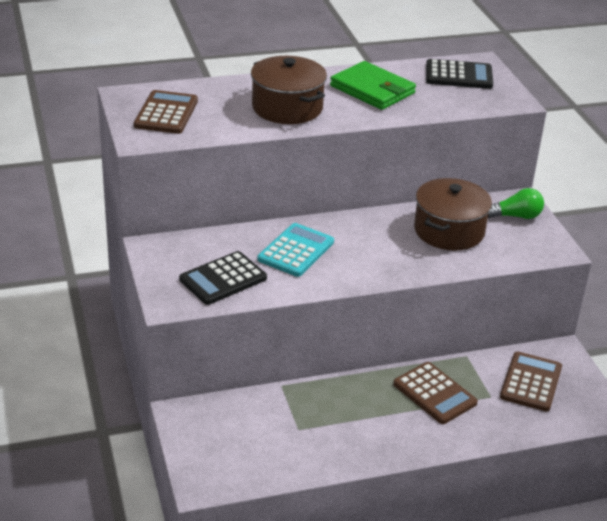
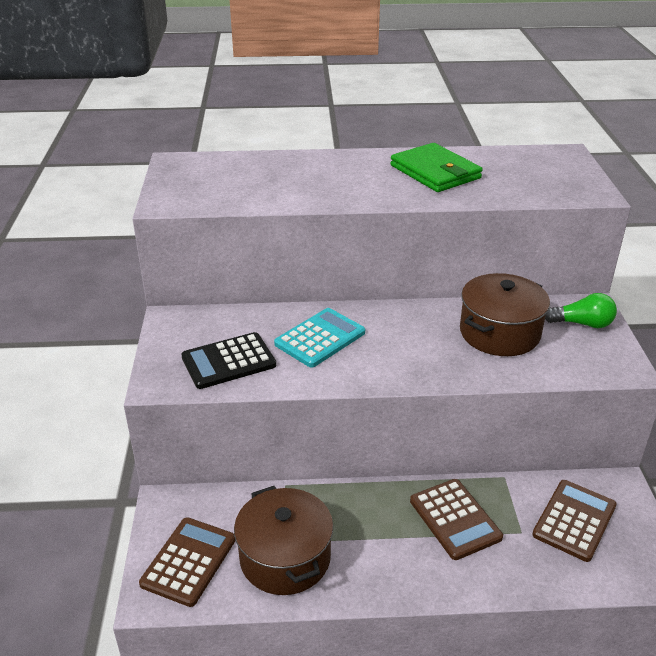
camera: 15 degrees right, 0 degrees up
brown calculator [134,90,198,134] -> brown calculator moved to [139,517,236,607]
brown pot [251,56,327,124] -> brown pot moved to [234,486,333,595]
black calculator [426,59,493,89] -> none

